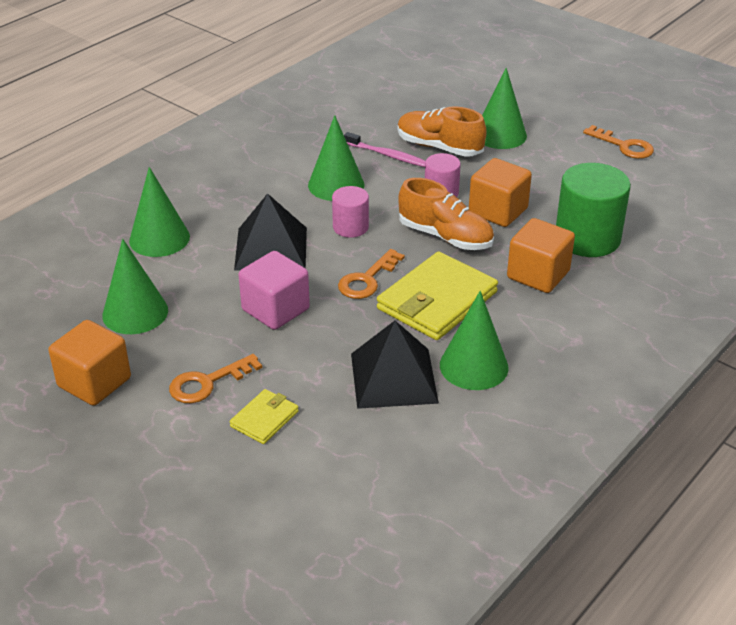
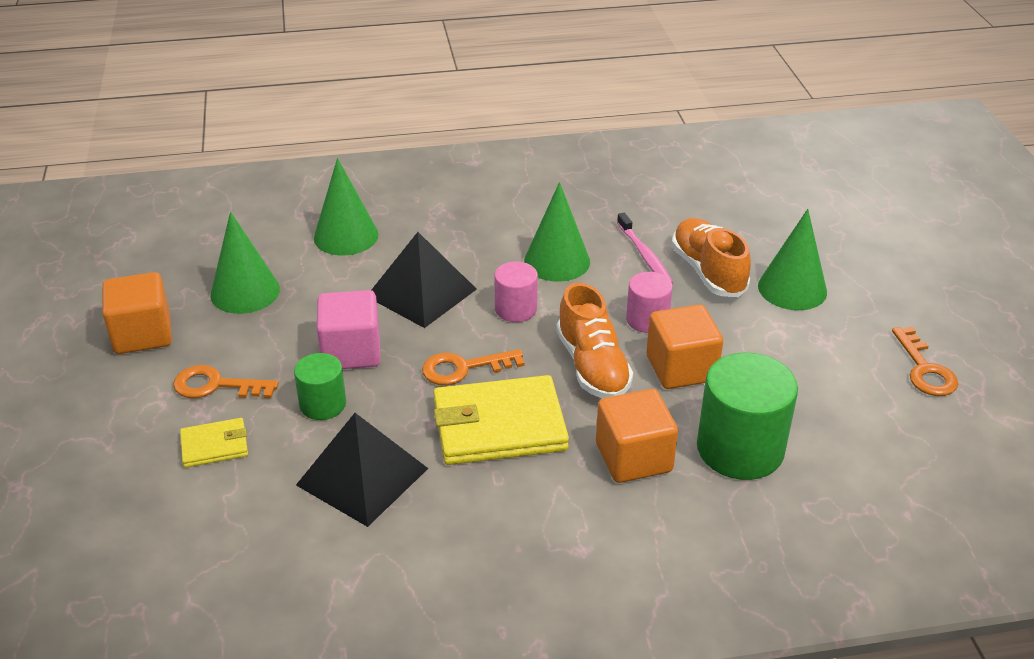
camera: 40 degrees right, 0 degrees up
green cone [440,291,509,390] -> none
none -> green cylinder [294,353,346,420]

